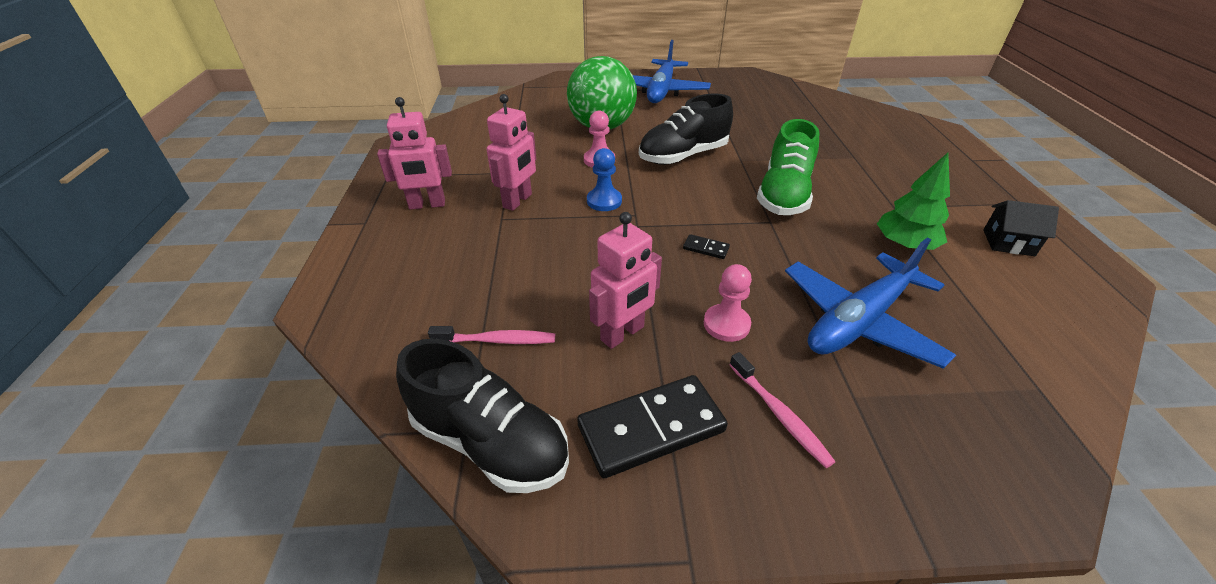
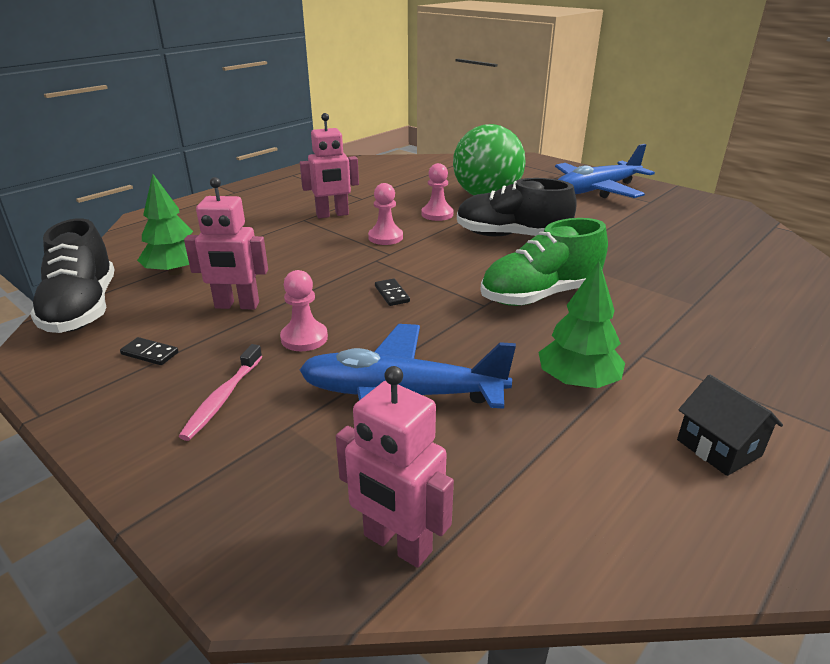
camera: 45 degrees right, 10 degrees down
pink robot [377,97,452,210] -> pink robot moved to [336,366,454,568]
pink toothbrush [428,326,555,344] -> green tree [137,174,193,275]
black domino [577,375,728,478] -> black domino [120,337,179,365], size x0.44
blue pawn [587,148,622,211] -> pink pawn [368,183,403,245]

